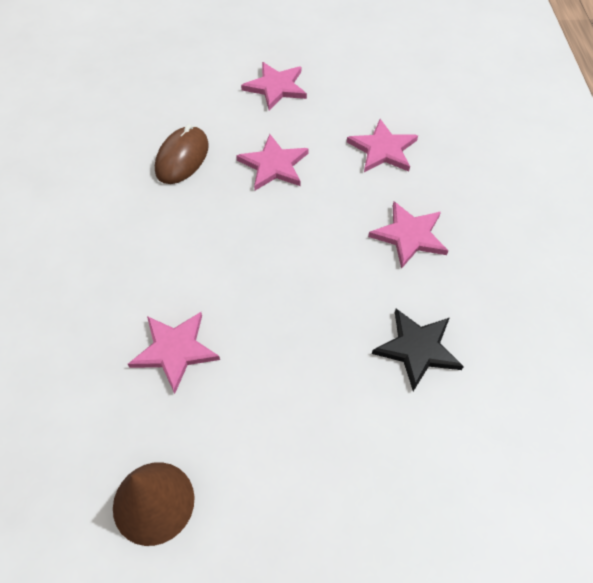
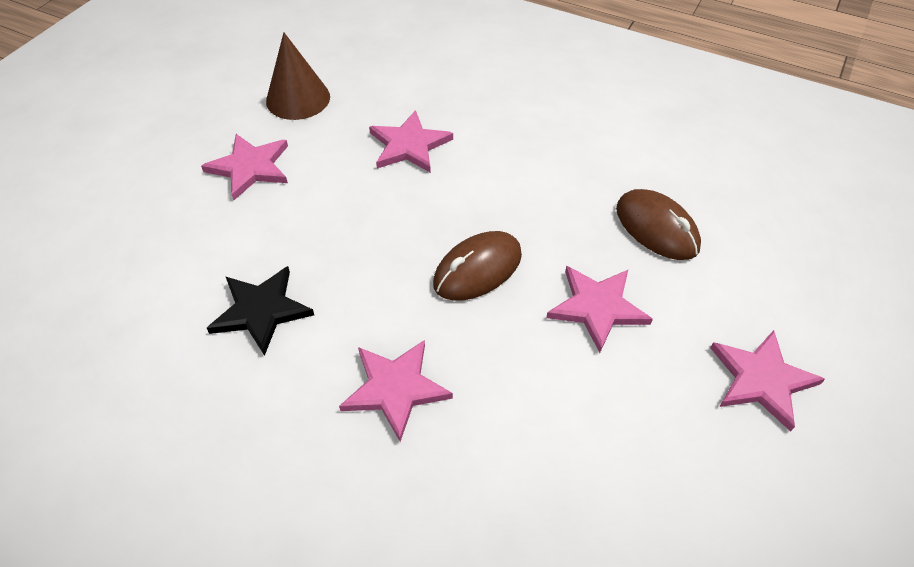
camera: 120 degrees right, 5 degrees down
pink star [347,119,418,172] -> pink star moved to [201,134,288,200]
none -> brown mouse [433,231,522,301]

